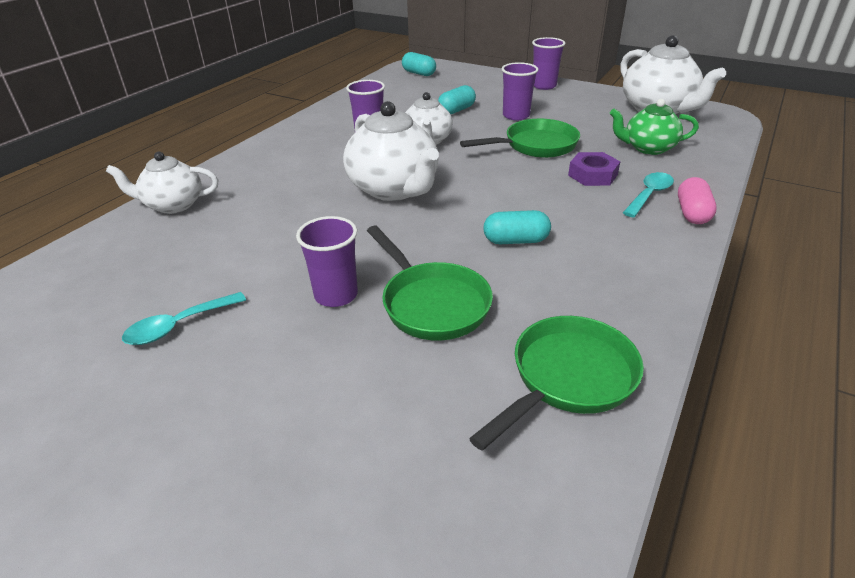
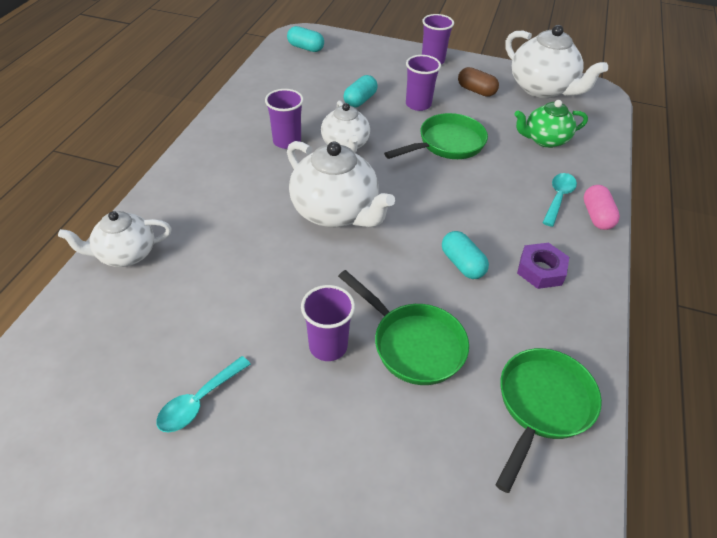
camera: 15 degrees left, 10 degrees up
turquoise capsule [483,210,551,244] -> turquoise capsule turned 75 degrees clockwise [442,231,489,279]
purple nut [568,152,621,186] -> purple nut moved to [517,243,569,289]
none -> brown capsule [458,67,499,97]

